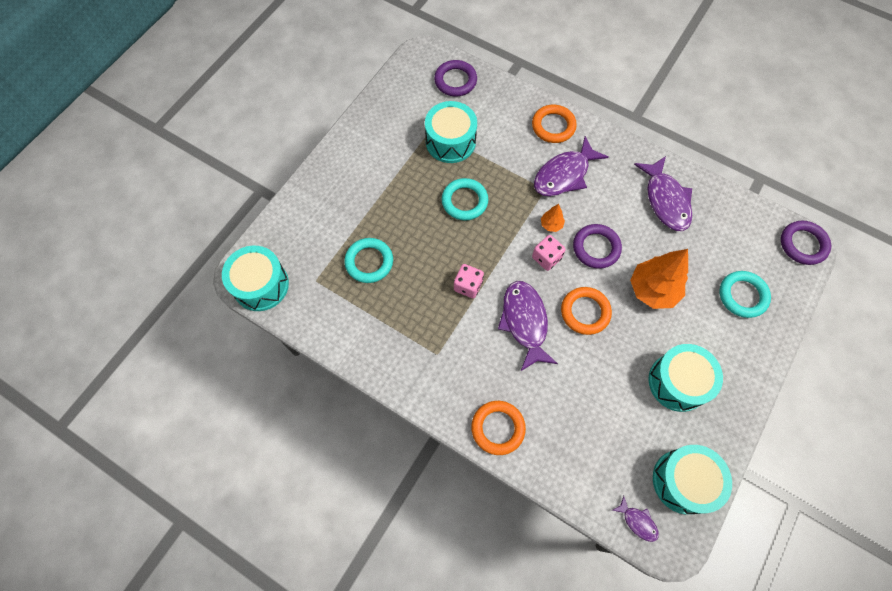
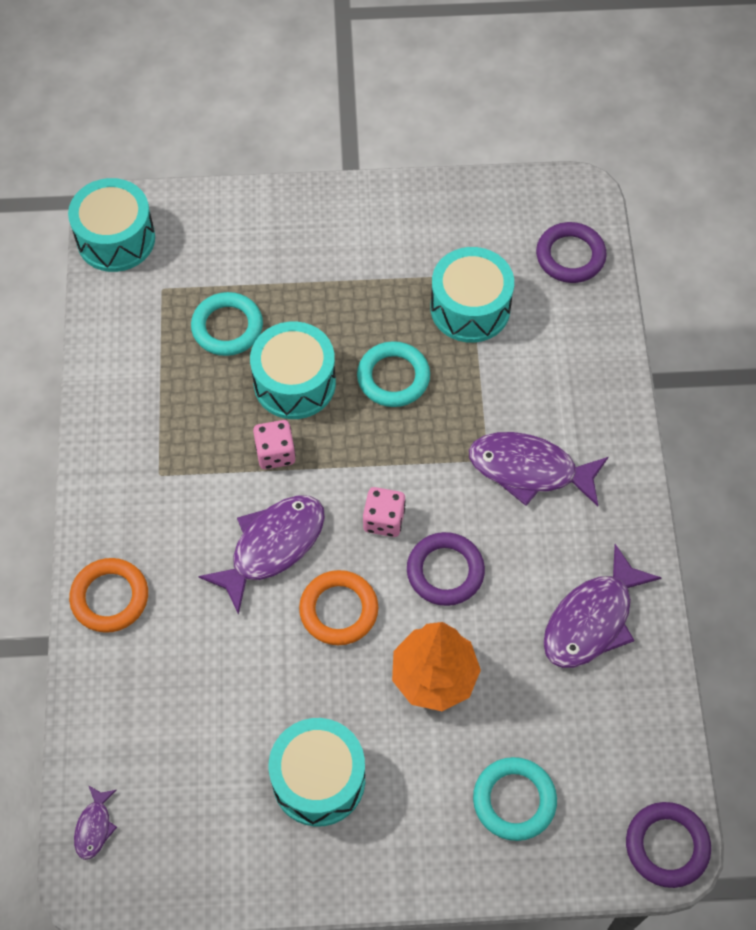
camera: 55 degrees right, 5 degrees down
orange ring [532,105,577,143] -> none
orange tree [541,204,565,232] -> none
turquoise drum [653,445,732,515] -> turquoise drum moved to [250,321,336,419]

